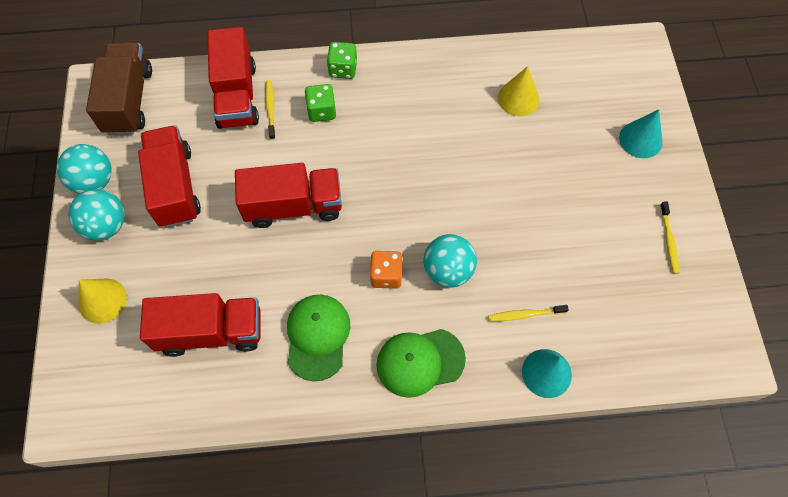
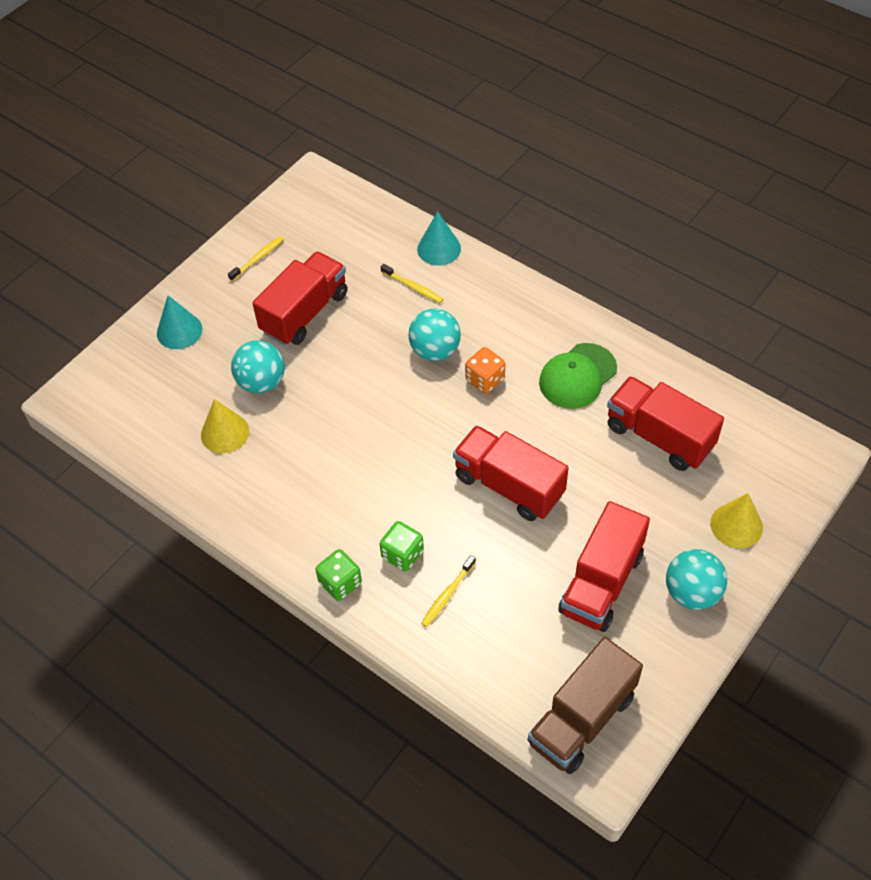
camera: 135 degrees left, 10 degrees down
turquoise ball [57,144,112,194] -> turquoise ball moved to [231,340,285,393]
red truck [207,27,259,129] -> red truck moved to [252,251,348,345]
green cap [376,329,466,398] -> none

